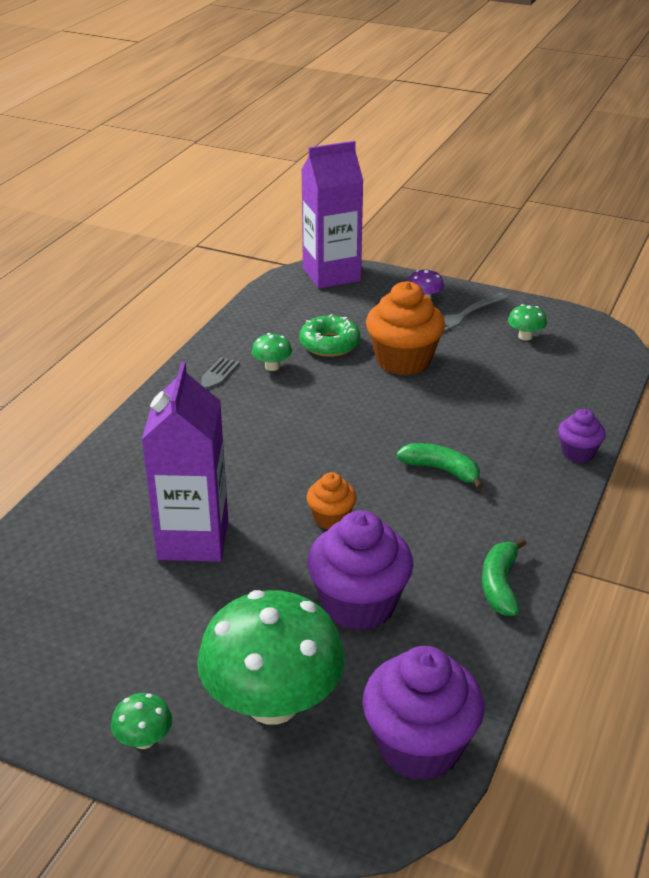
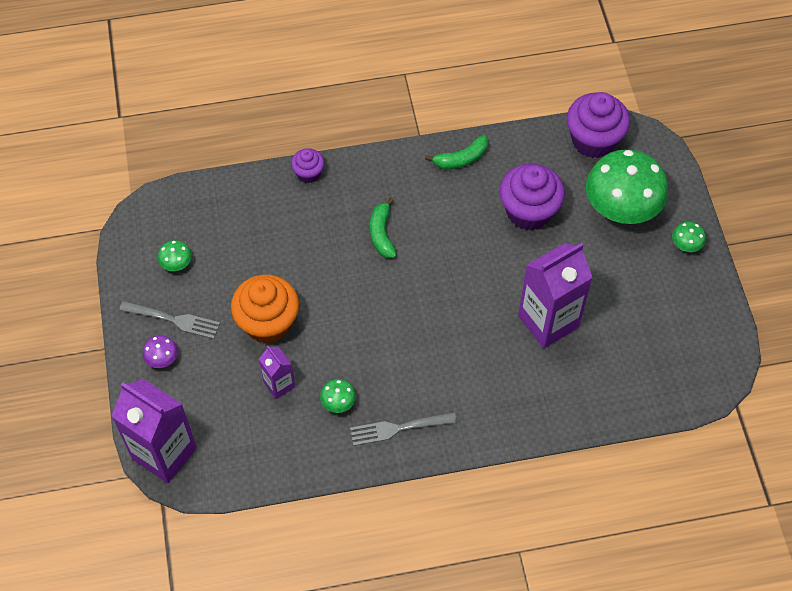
camera: 125 degrees left, 25 degrees up
green donut [299,314,361,357] -> purple carton [259,346,295,399]
orange cupcake [307,472,357,530] -> none

